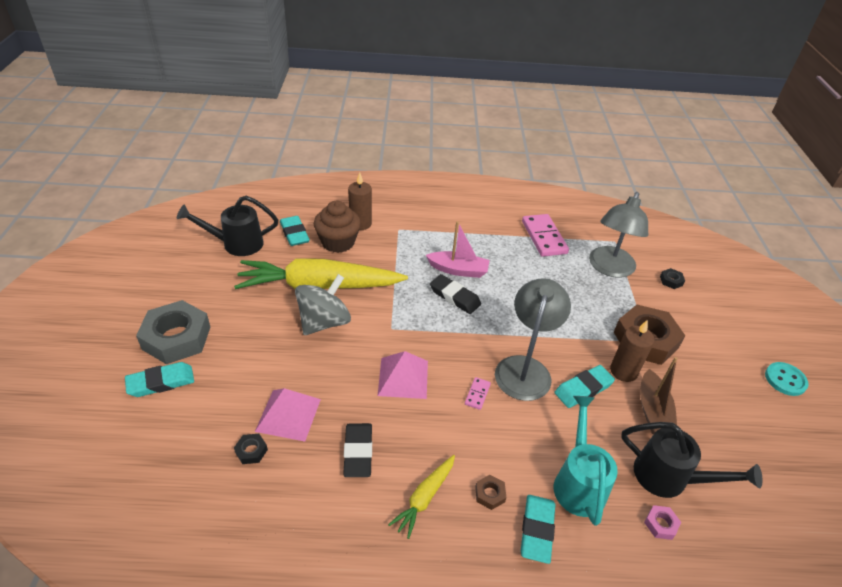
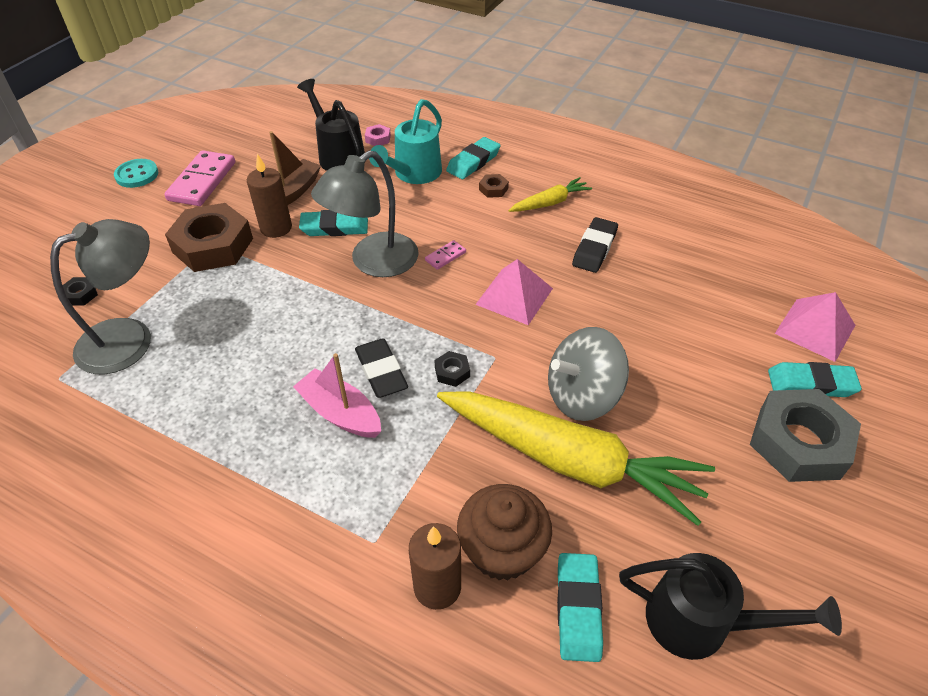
camera: 150 degrees left, 5 degrees up
black nut [234,434,268,464] -> black nut moved to [434,351,470,387]
pink pyramid [255,388,321,442] -> pink pyramid moved to [775,292,855,362]
pink domino [522,214,569,257] -> pink domino moved to [164,150,235,206]

